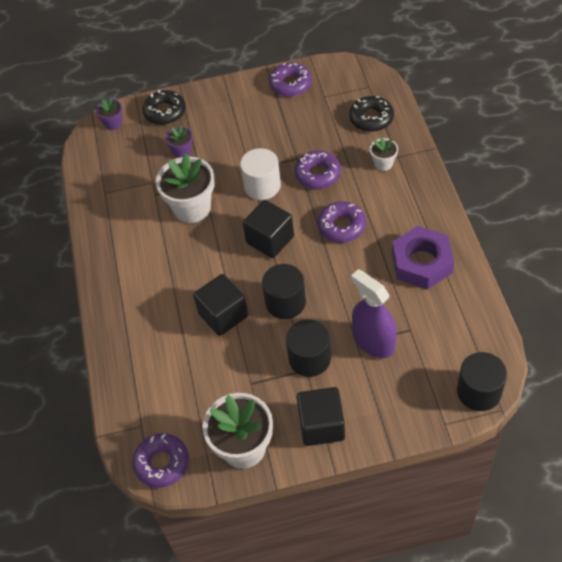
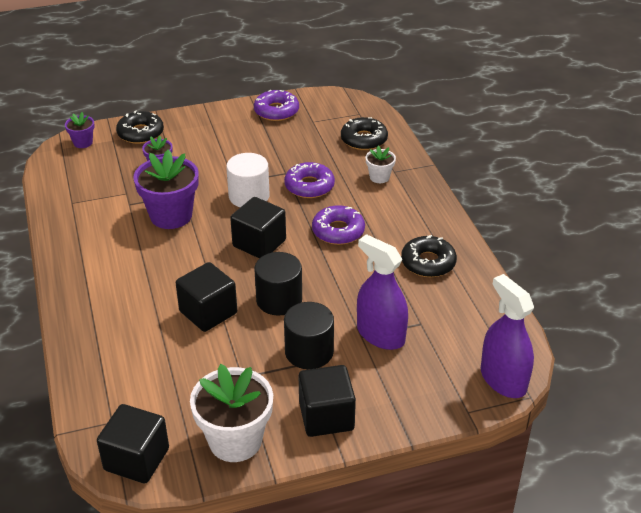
camera: 10 degrees left, 15 degrees down
purple donut [132,433,189,488] -> black cube [97,404,169,483]
white flower pot [156,153,215,223] -> purple flower pot [133,150,199,229]
purple nut [392,226,454,290] -> black donut [401,235,457,277]
black cylinder [457,352,507,411] -> purple spray bottle [481,274,534,398]

